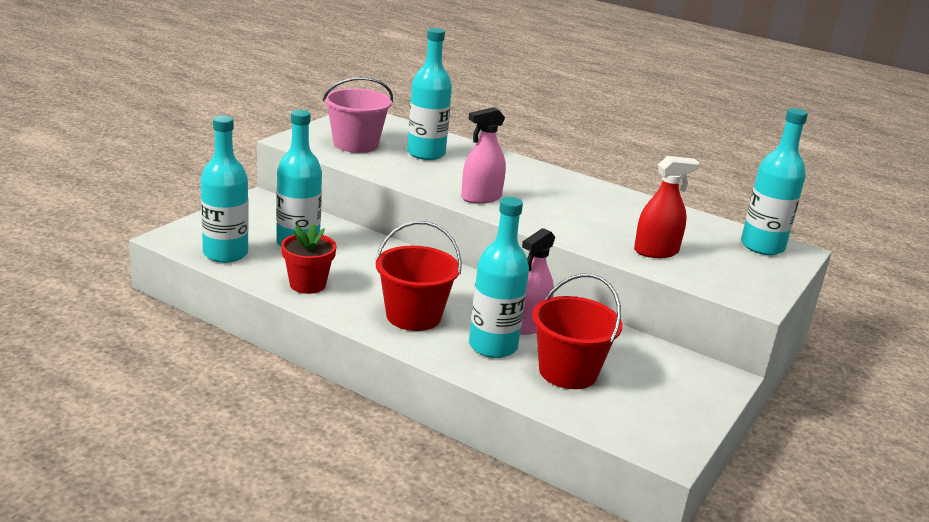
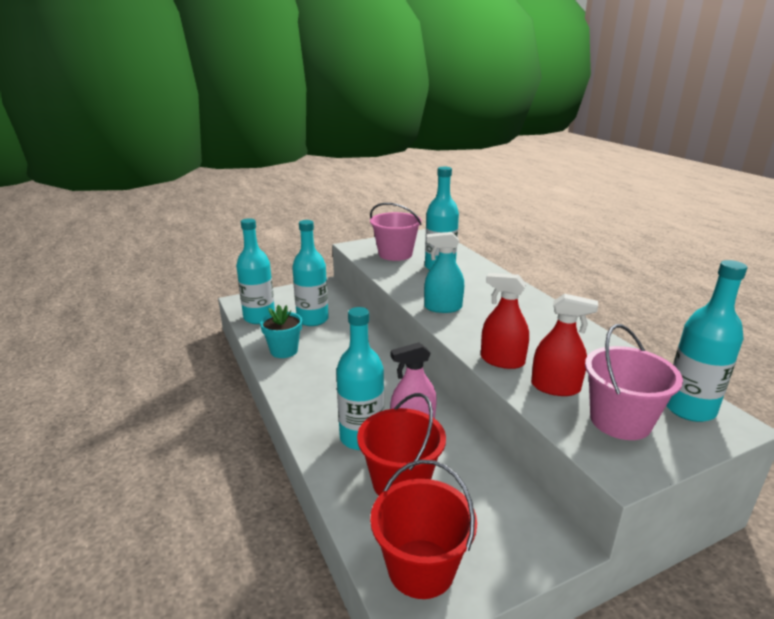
camera: 35 degrees right, 0 degrees up
red flower pot [281,223,337,294] -> turquoise flower pot [260,305,302,358]
red bucket [375,221,462,331] -> red bucket moved to [370,460,477,599]
pink spray bottle [461,107,506,204] -> turquoise spray bottle [424,232,464,313]
none -> red spray bottle [481,273,529,369]
none -> pink bucket [585,324,683,440]

